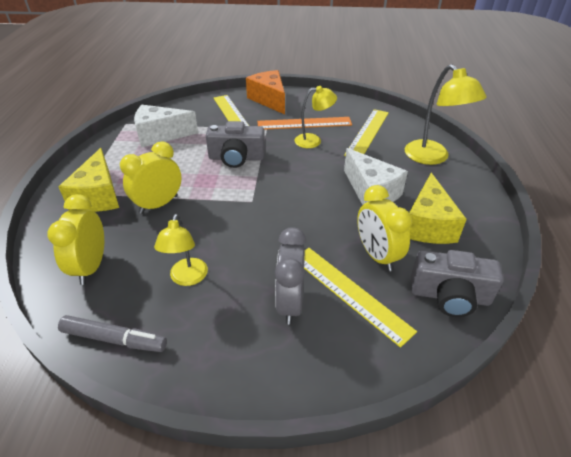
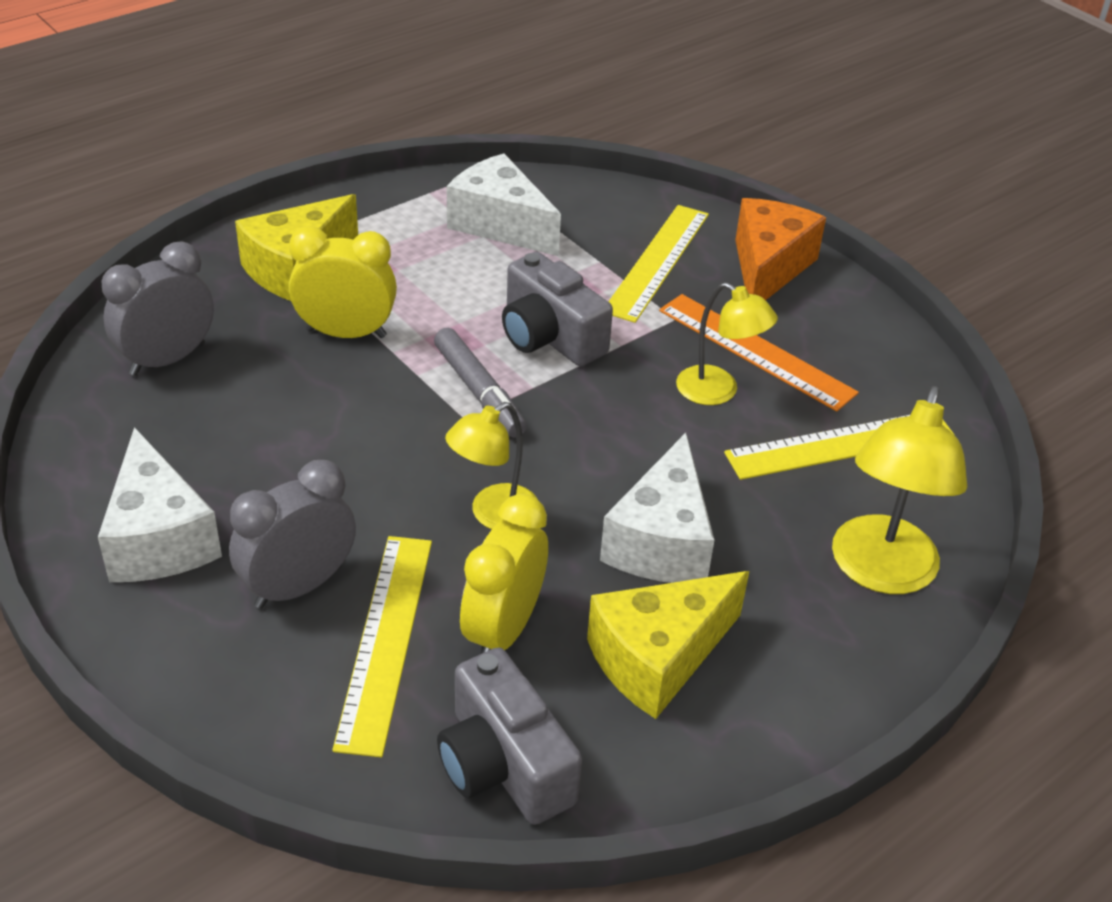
camera: 45 degrees right, 0 degrees up
yellow clock [47,194,104,285] -> grey clock [102,241,214,376]
grey marker [58,315,167,352] -> grey marker moved to [434,328,527,438]
yellow lamp [154,214,208,286] -> yellow lamp moved to [445,402,537,529]
none -> white cheese [98,427,222,582]

